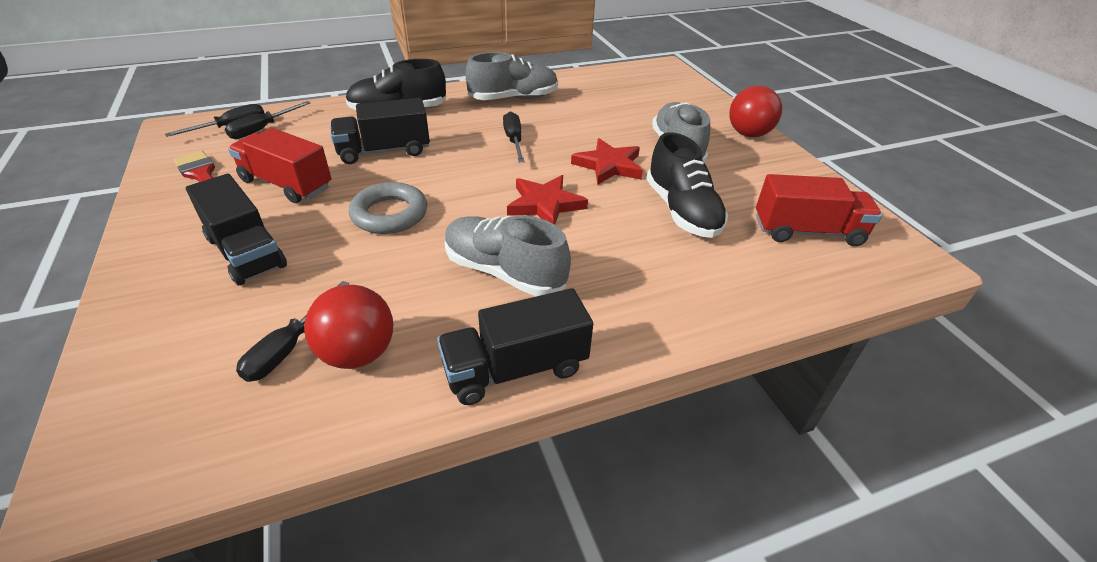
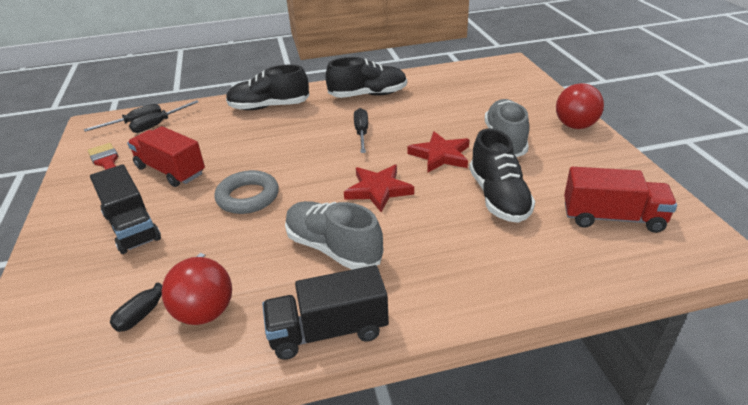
camera: 10 degrees right, 5 degrees down
black truck [330,98,430,164] -> none
grey shoe [466,52,558,100] -> black shoe [325,57,407,98]

